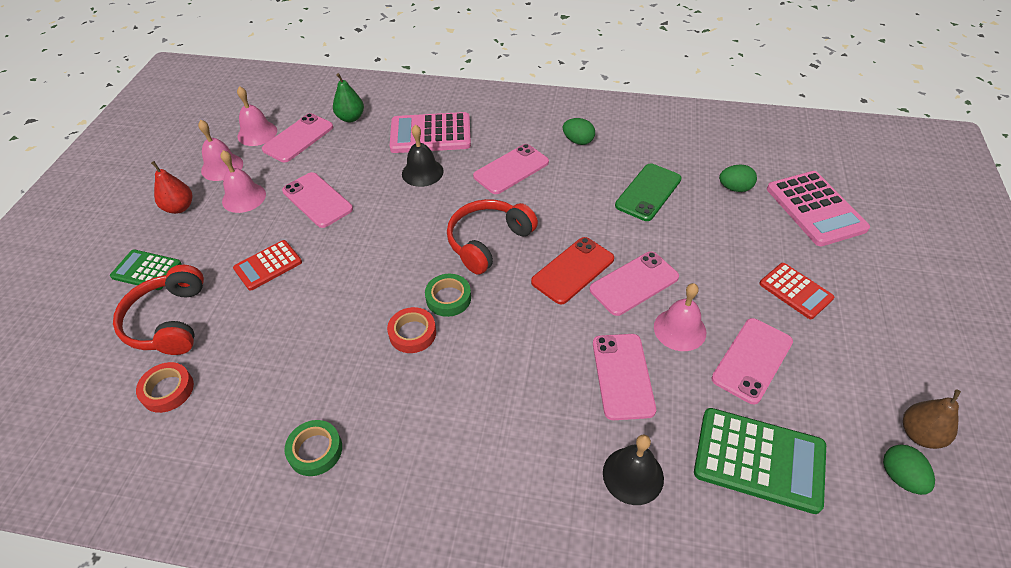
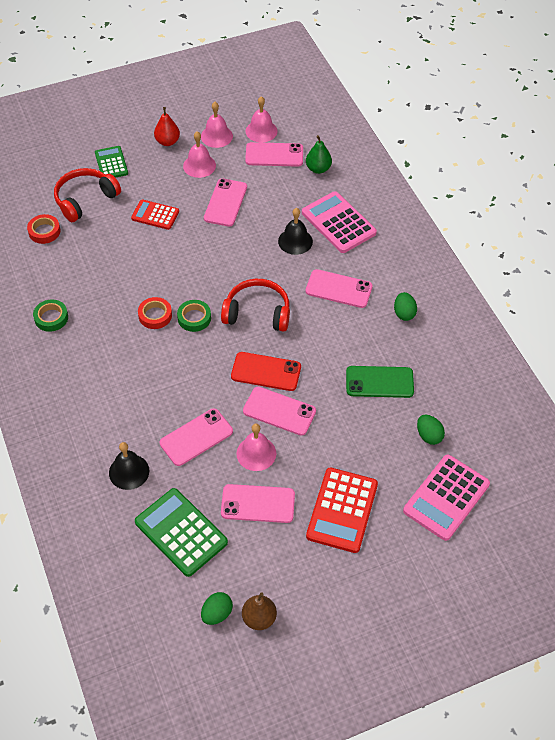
camera: 55 degrees right, 5 degrees up
green calculator [694,408,826,514] -> green calculator turned 150 degrees clockwise [135,488,228,577]
red calculator [759,263,834,319] -> red calculator [306,468,378,553], size x1.63

